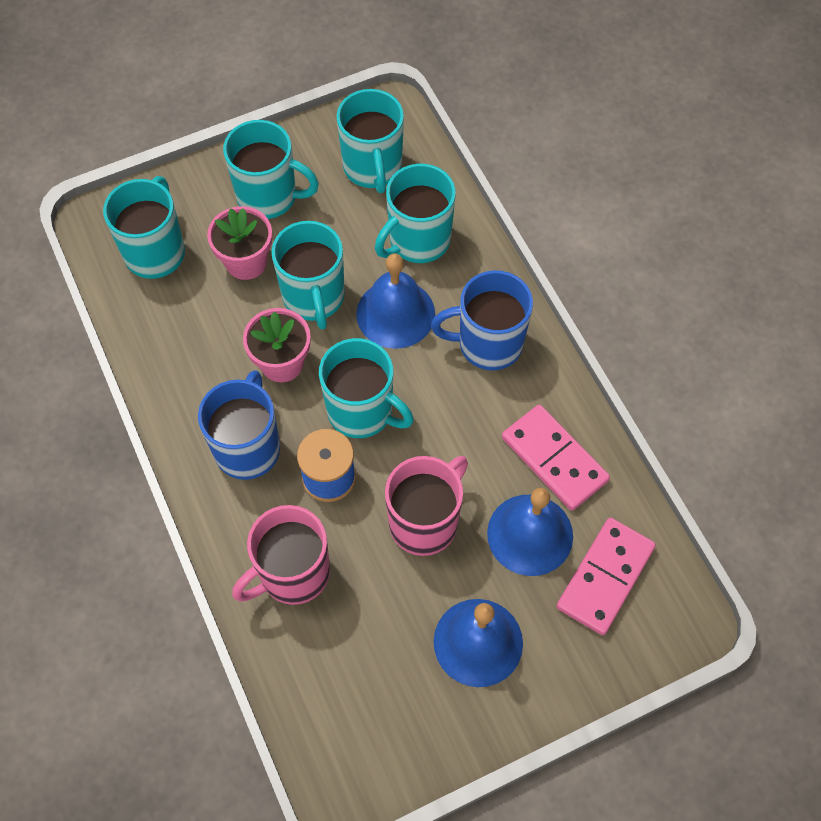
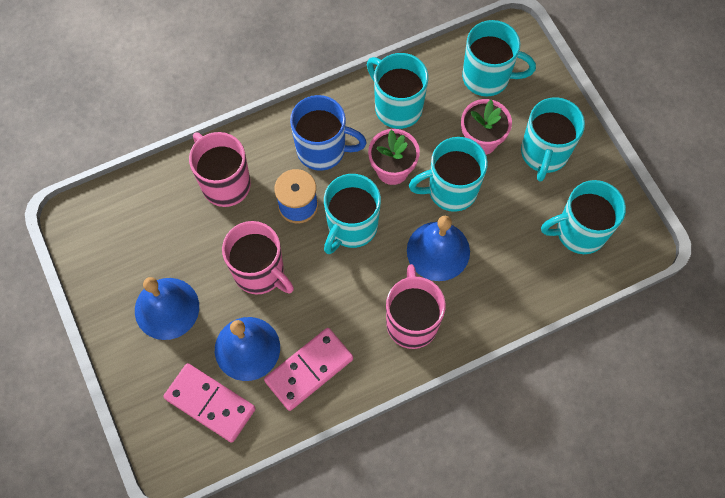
camera: 90 degrees right, 5 degrees up
turquoise mug [375,164,456,263] -> turquoise mug moved to [367,53,428,129]
blue mug [431,270,533,370] -> pink mug [386,264,446,349]

